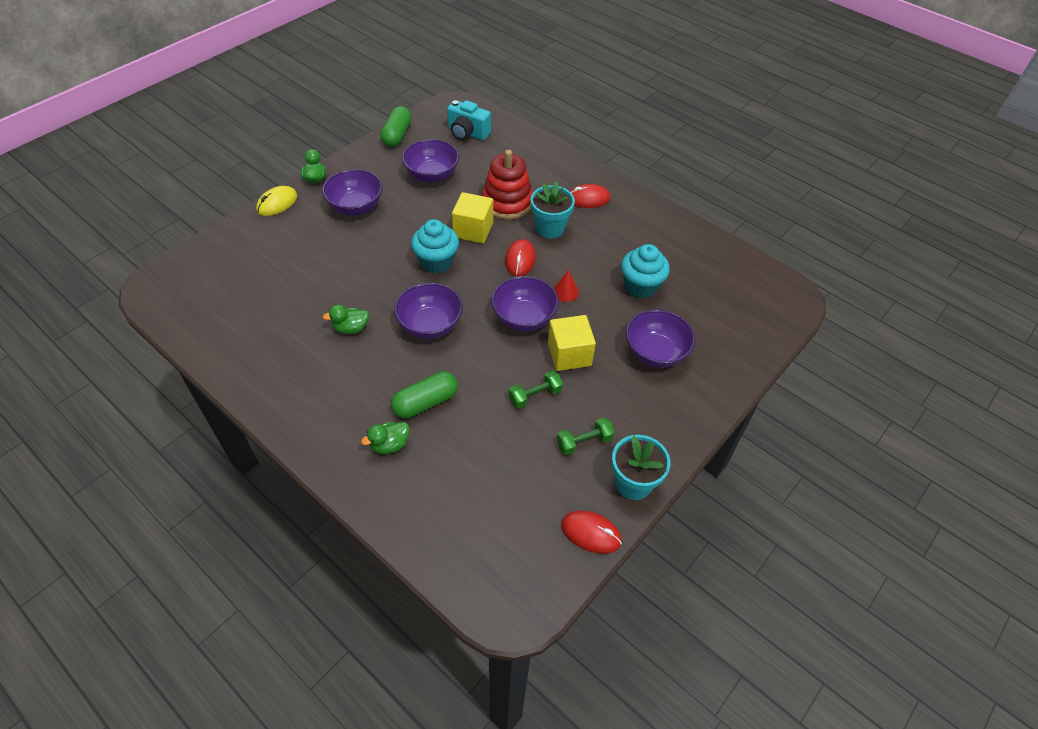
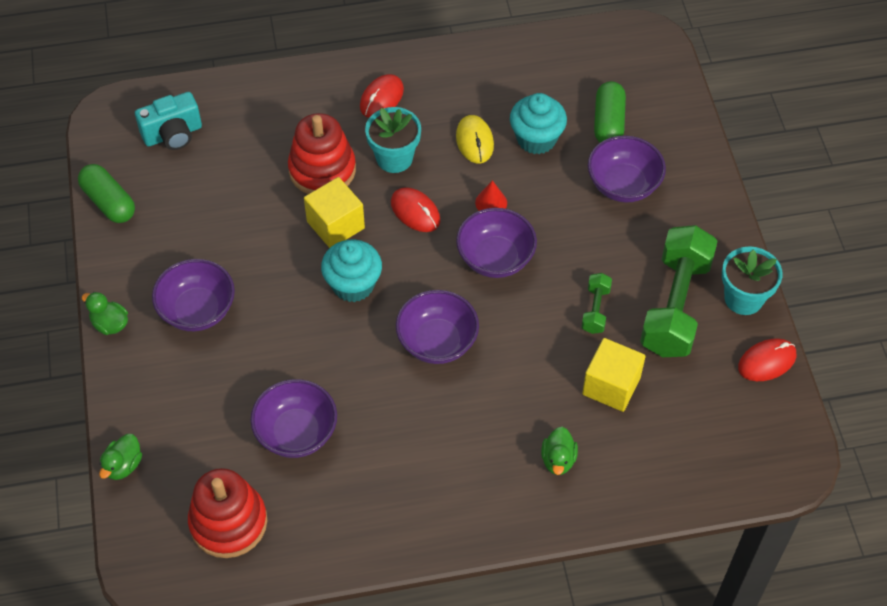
camera: 50 degrees left, 5 degrees up
yellow mouse [256,186,297,216] -> yellow mouse moved to [456,115,494,163]
green duck [323,305,369,334] -> green duck moved to [99,434,142,480]
green capsule [391,371,458,418] -> green capsule moved to [594,81,626,142]
purple bowl [402,139,459,183] -> purple bowl moved to [250,379,337,458]
yellow cube [548,315,596,371] -> yellow cube moved to [582,338,646,412]
green dumbbell [557,417,614,455] -> green dumbbell [640,225,718,357], size x2.20
none -> red stacking toy [188,468,267,558]

